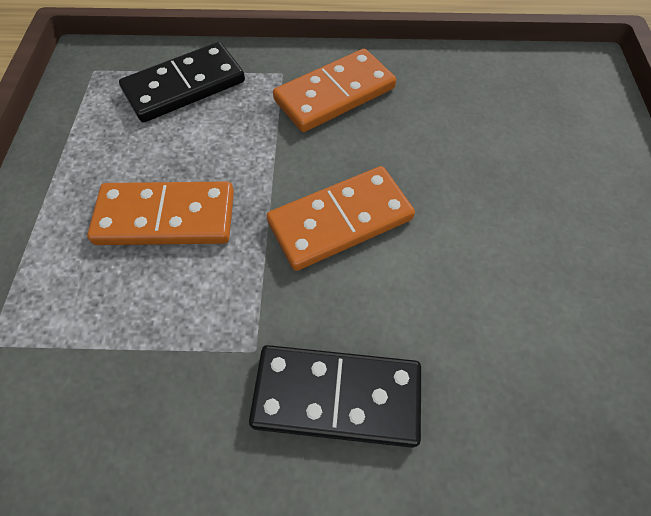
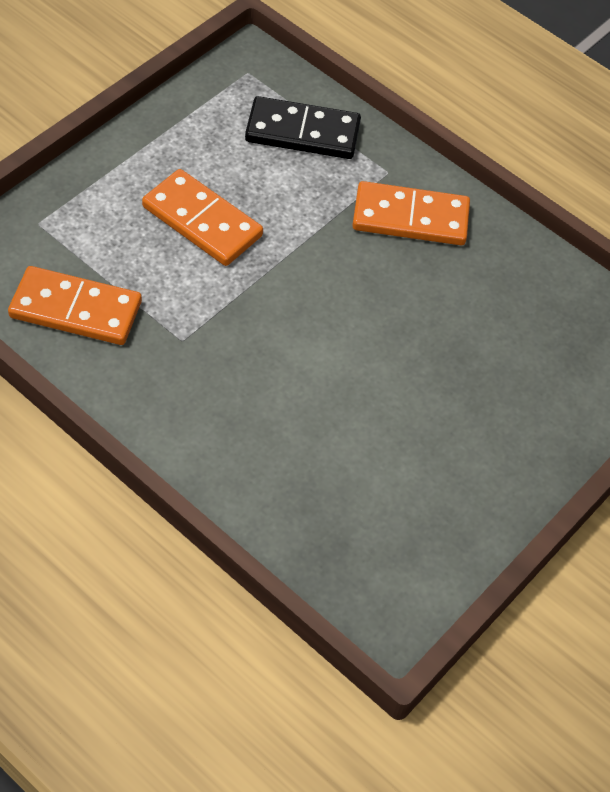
camera: 35 degrees right, 5 degrees down
black domino [249,345,421,448] -> none
orange domino [266,166,415,271] -> orange domino moved to [8,266,142,345]

